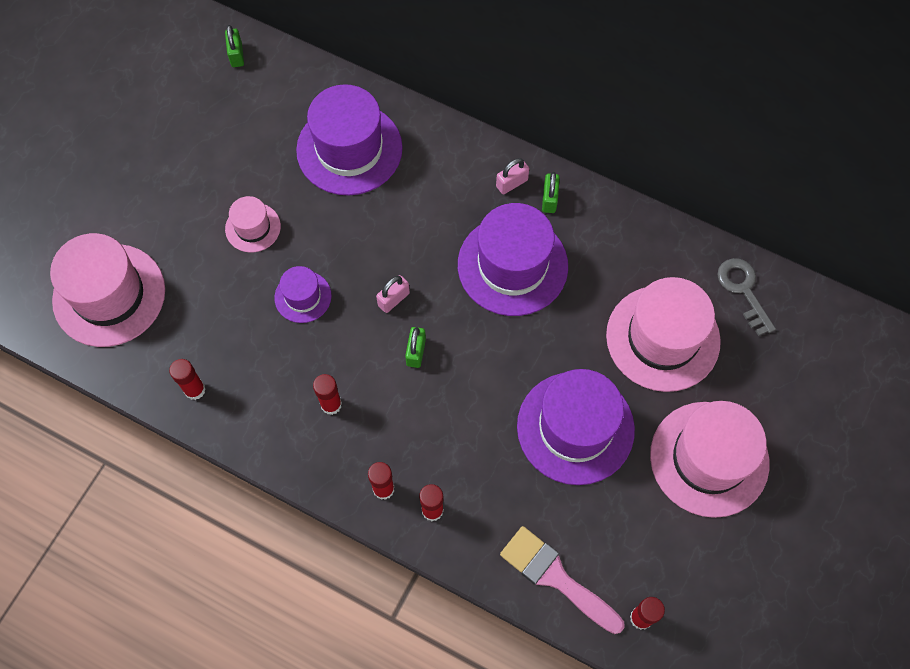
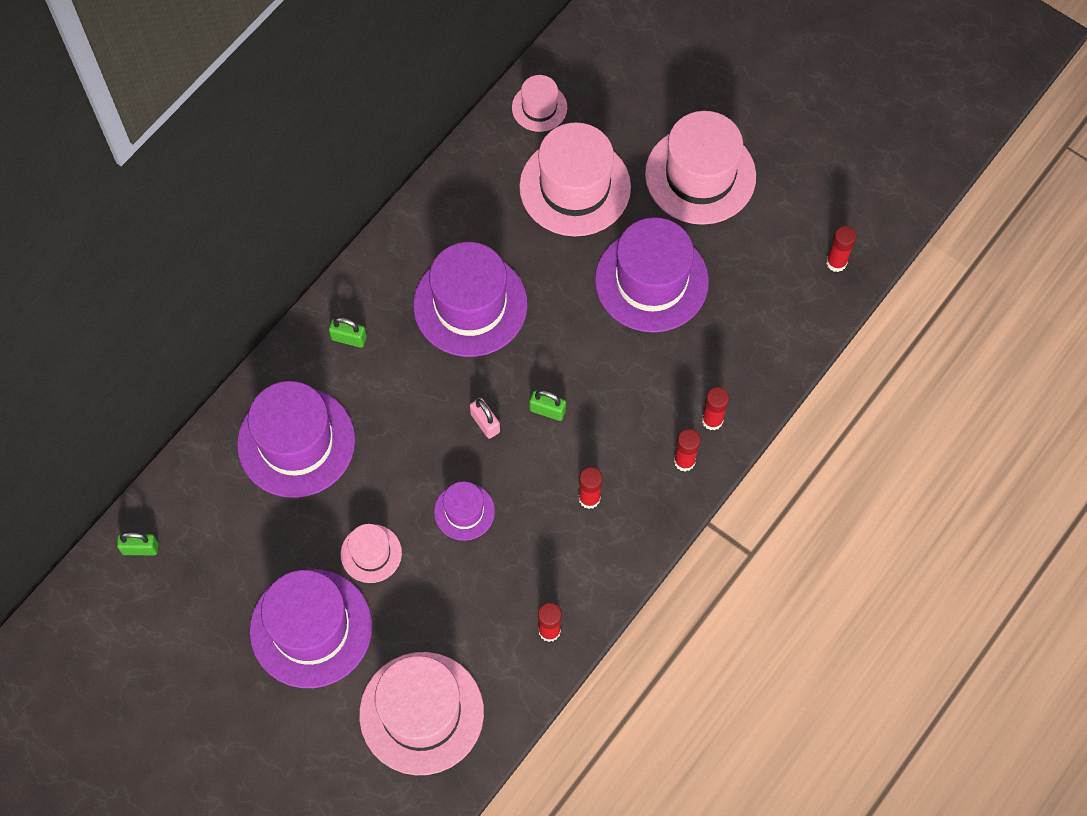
camera: 80 degrees left, 0 degrees up
pink padlock [496,158,529,194] -> none
pink brush [500,526,625,634] -> none
green padlock [542,172,560,213] -> green padlock moved to [329,317,367,348]
grey key [717,258,776,336] -> pink hat [512,75,567,132]
none -> purple hat [249,569,372,688]

